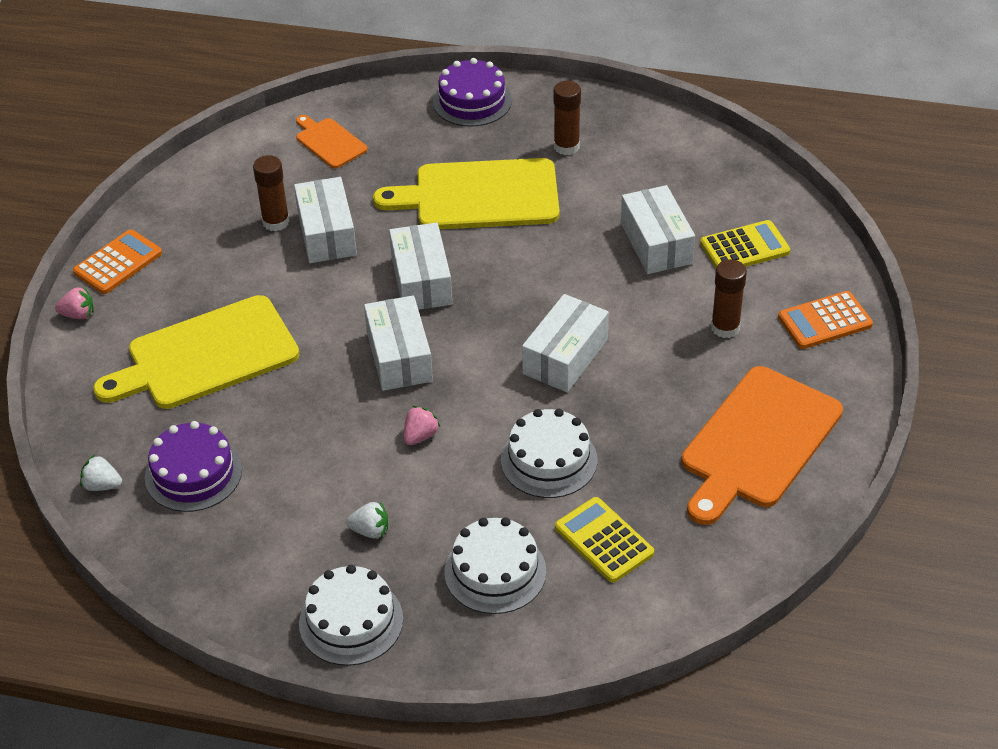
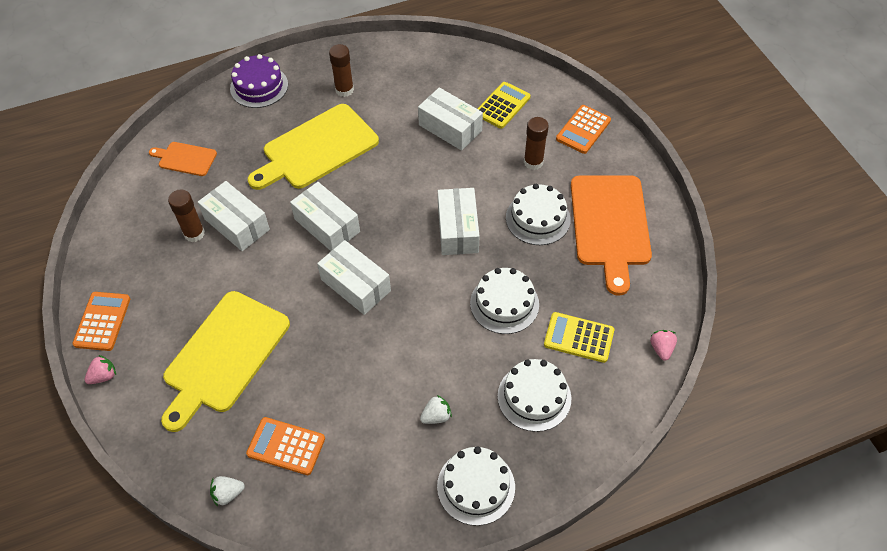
camera: 35 degrees left, 10 degrees up
purple cake [145,421,242,512] -> orange calculator [246,417,325,475]
pink strawberry [404,406,440,445] -> pink strawberry moved to [650,330,677,361]
none -> white cake [506,184,571,245]

